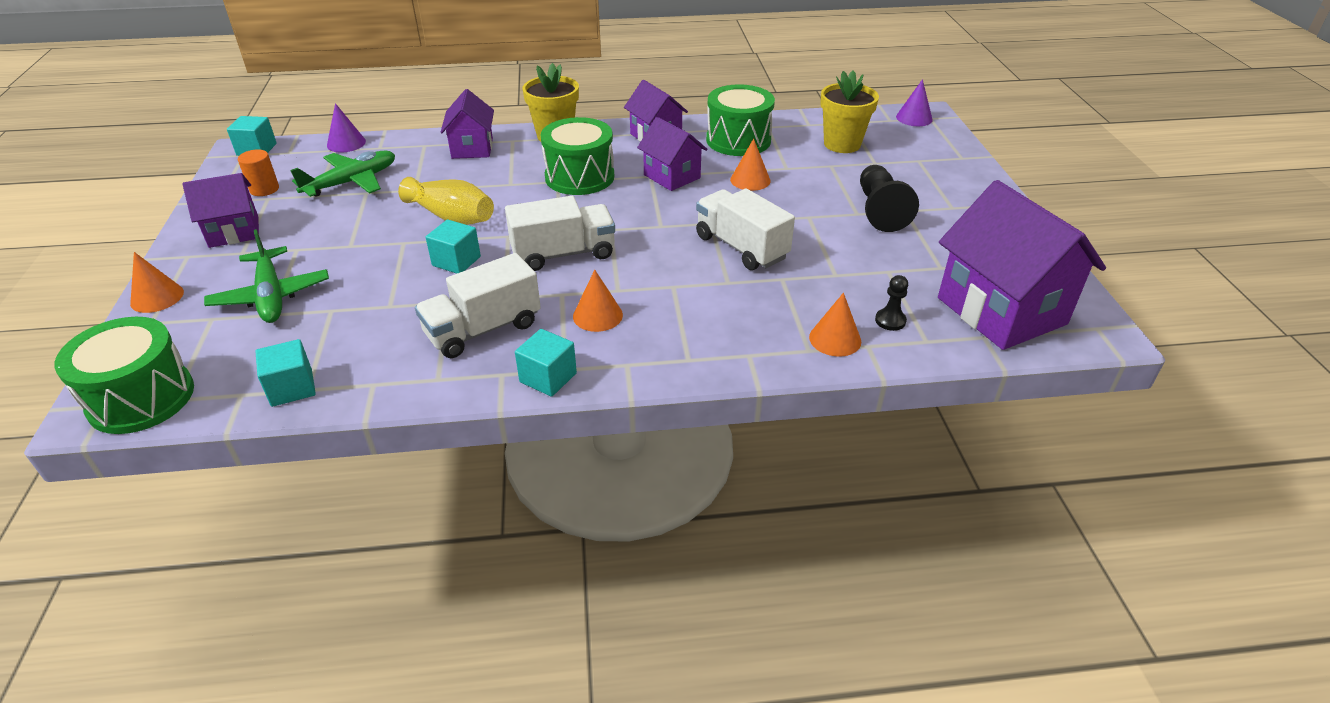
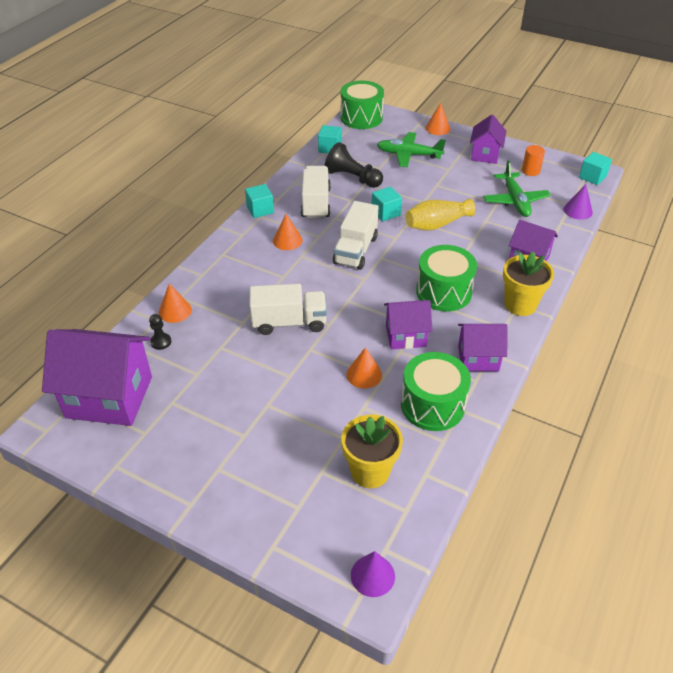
camera: 125 degrees right, 5 degrees up
black pawn [860,165,919,232] -> black pawn moved to [325,142,383,188]

